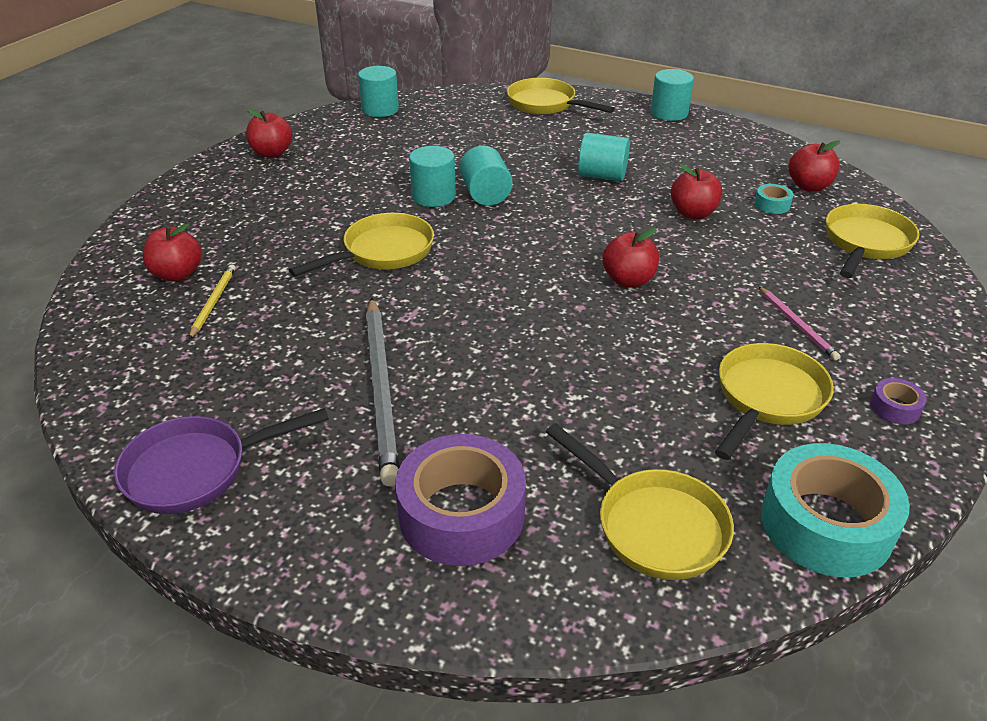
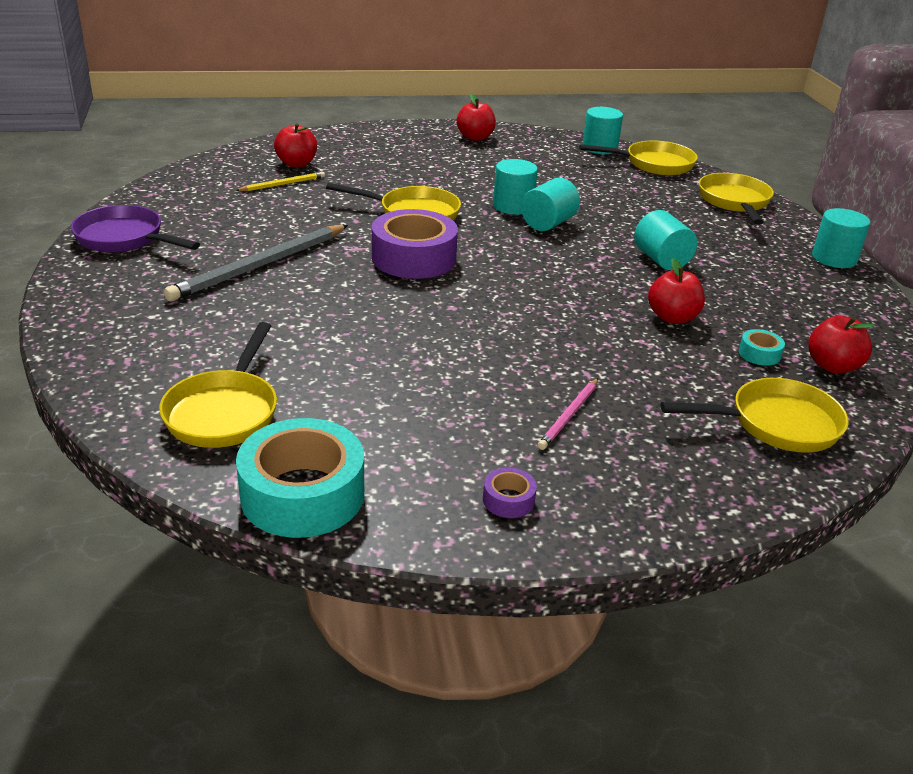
camera: 50 degrees right, 5 degrees down
purple tape [395,434,526,566] -> purple tape moved to [372,209,458,279]
red apple [603,228,659,287] -> none
yellow pan [715,343,834,460] -> yellow pan moved to [579,140,697,176]

